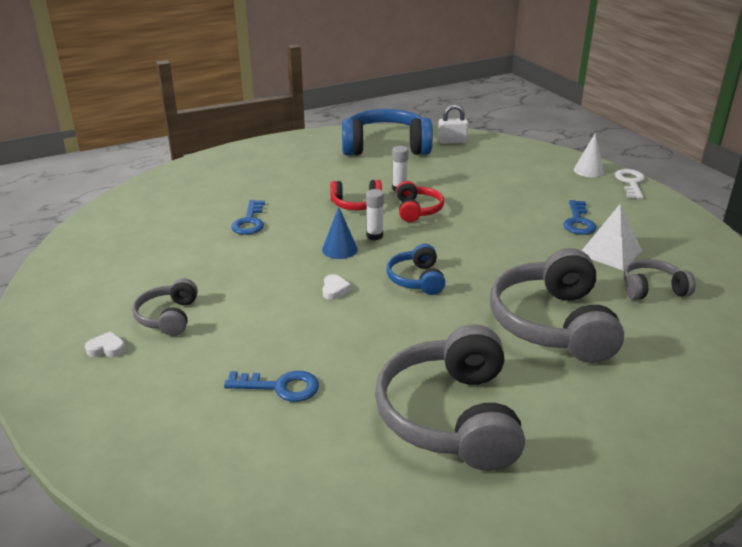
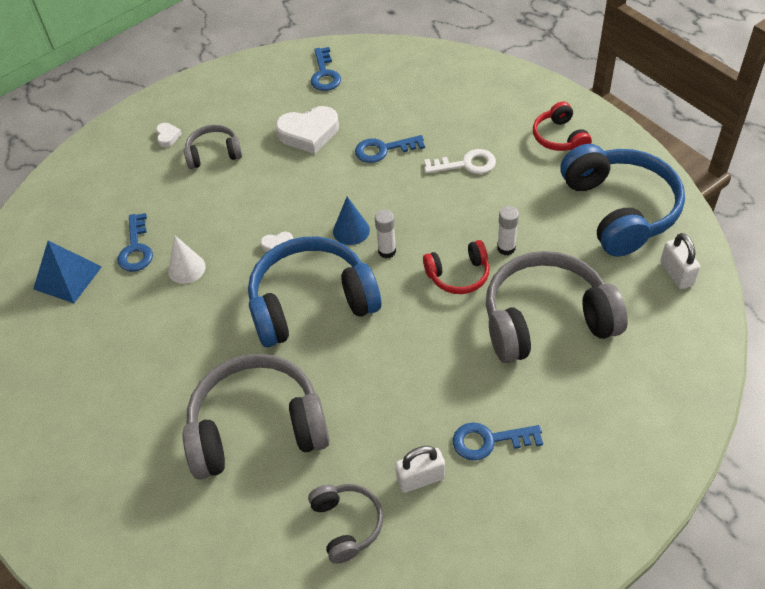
camera: 80 degrees right, 20 degrees up
red headphones [330,180,382,210] -> red headphones moved to [533,102,592,151]
grey headphones [375,324,525,471] -> grey headphones moved to [486,251,628,363]
blue headphones [387,244,446,295] -> blue headphones [248,237,381,347], size x1.96
white cone [574,133,604,177] -> white cone moved to [168,236,206,284]
white pyramid [582,204,642,271] -> white padlock [395,446,445,493]
white key [615,169,645,199] -> white key moved to [424,149,496,174]
none -> blue pyramid [33,241,102,303]
none -> white heart [276,106,339,154]
none -> blue key [311,47,341,91]

